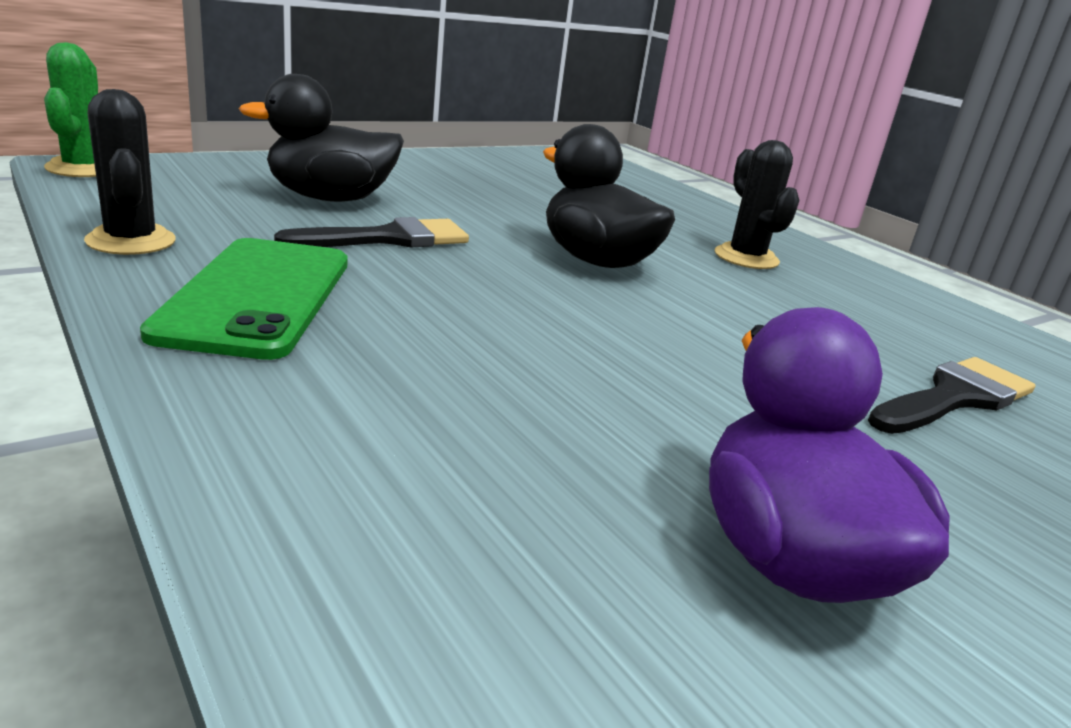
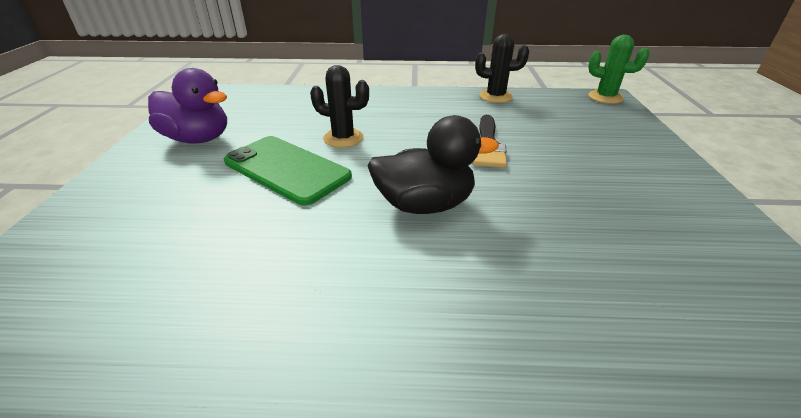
camera: 130 degrees right, 10 degrees up
green phone [140,238,348,360] -> green phone moved to [224,136,352,205]
black duck [239,74,404,202] -> none
black cactus [714,140,799,269] -> black cactus moved to [310,65,369,148]
black brush [868,357,1035,434] -> none

